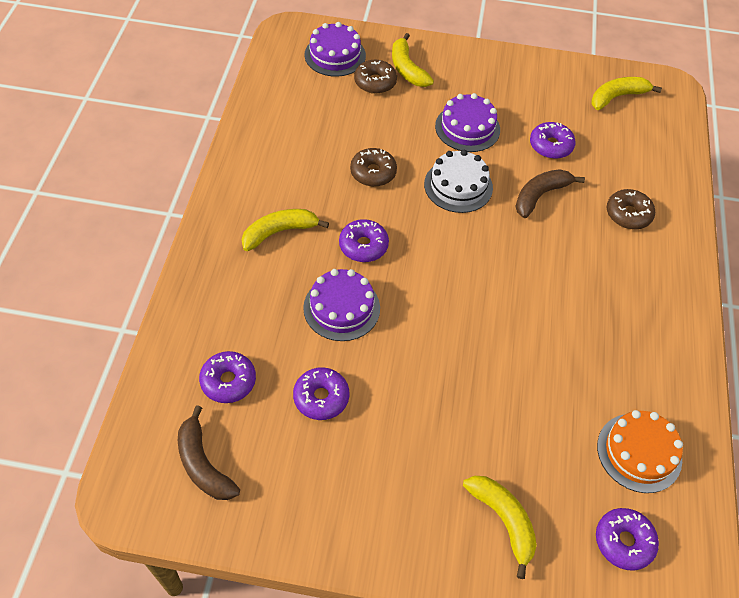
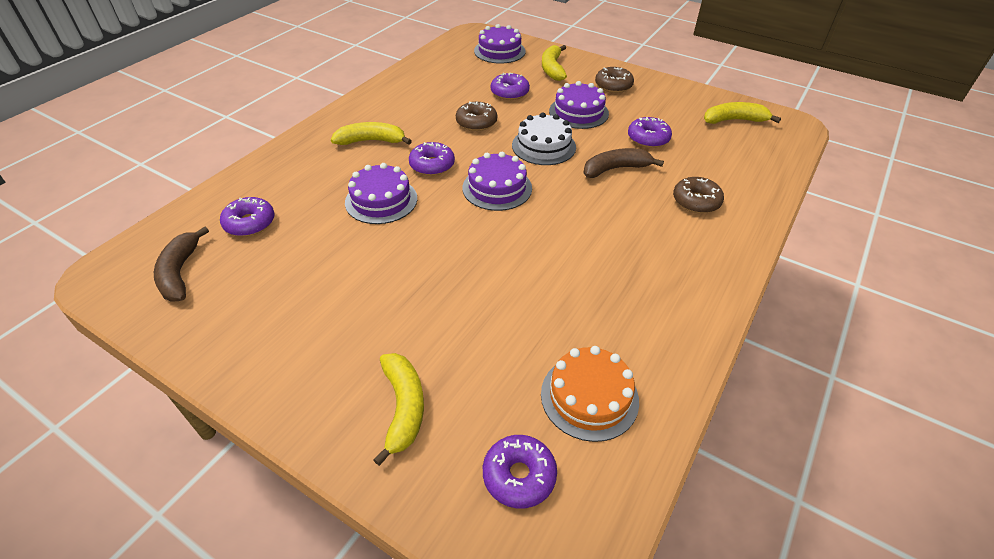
camera: 25 degrees right, 10 degrees down
purple donut [293,367,349,420] -> purple donut moved to [491,73,530,100]
brown donut [354,59,397,94] -> brown donut moved to [595,67,634,93]
none -> purple cake [462,152,532,211]

